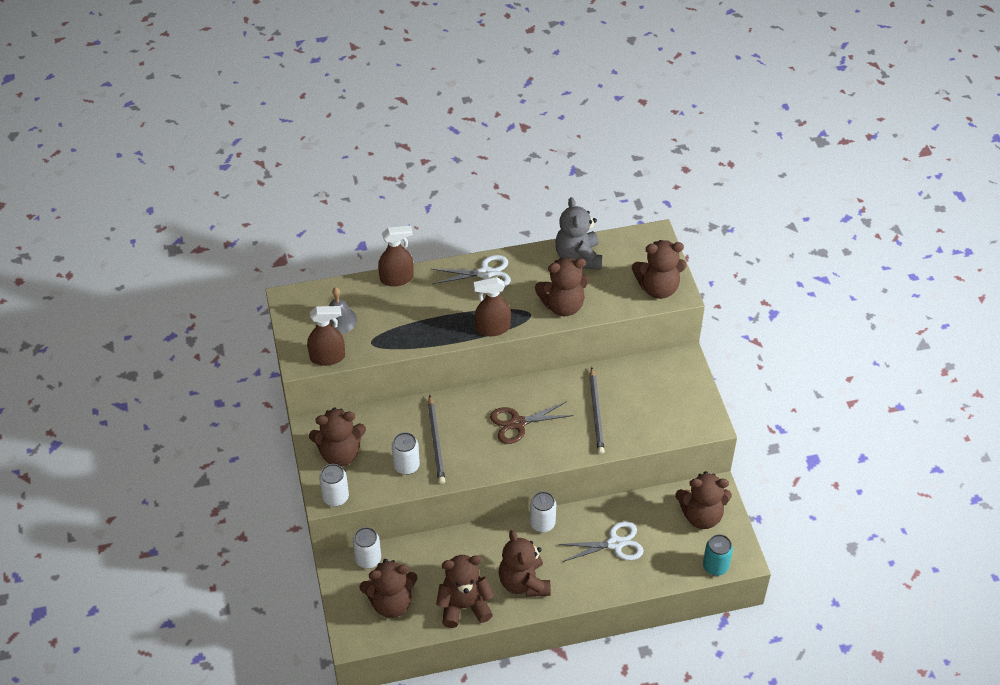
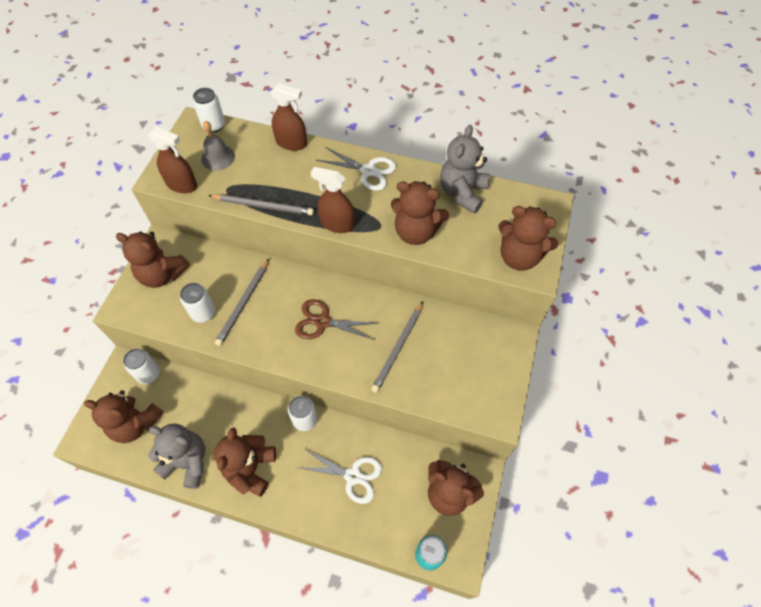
camera: 30 degrees right, 10 degrees up
white can [319,464,349,506] -> white can moved to [193,88,225,133]
brown teddy bear [436,555,494,628] -> grey teddy bear [149,423,205,489]
none -> grey pencil [208,194,314,215]

